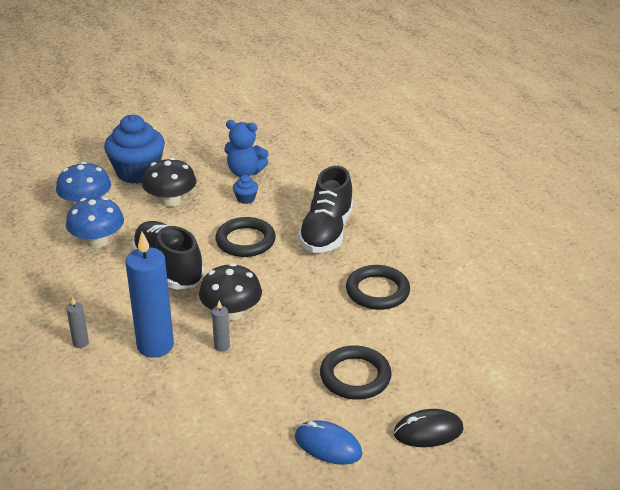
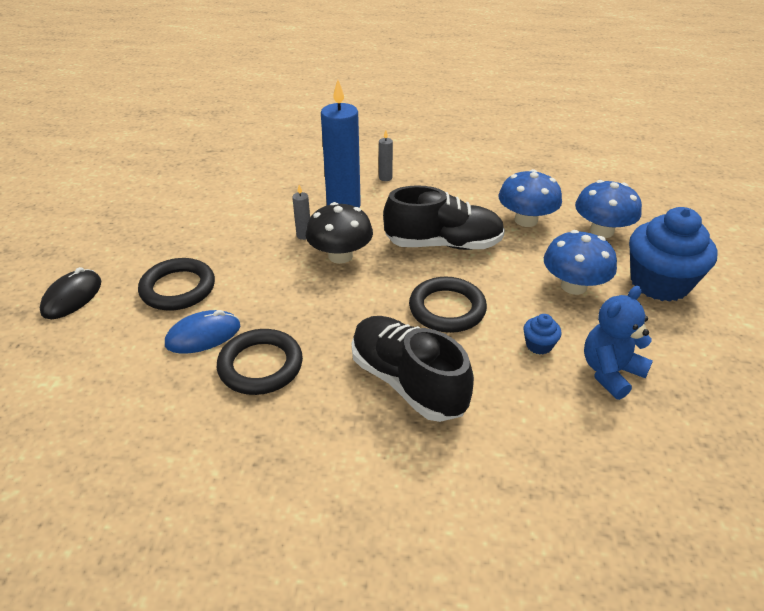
camera: 125 degrees right, 5 degrees up
black mushroom [142,158,197,207] -> blue mushroom [544,230,617,295]
blue mouse [295,420,362,465] -> blue mouse moved to [165,310,240,354]

